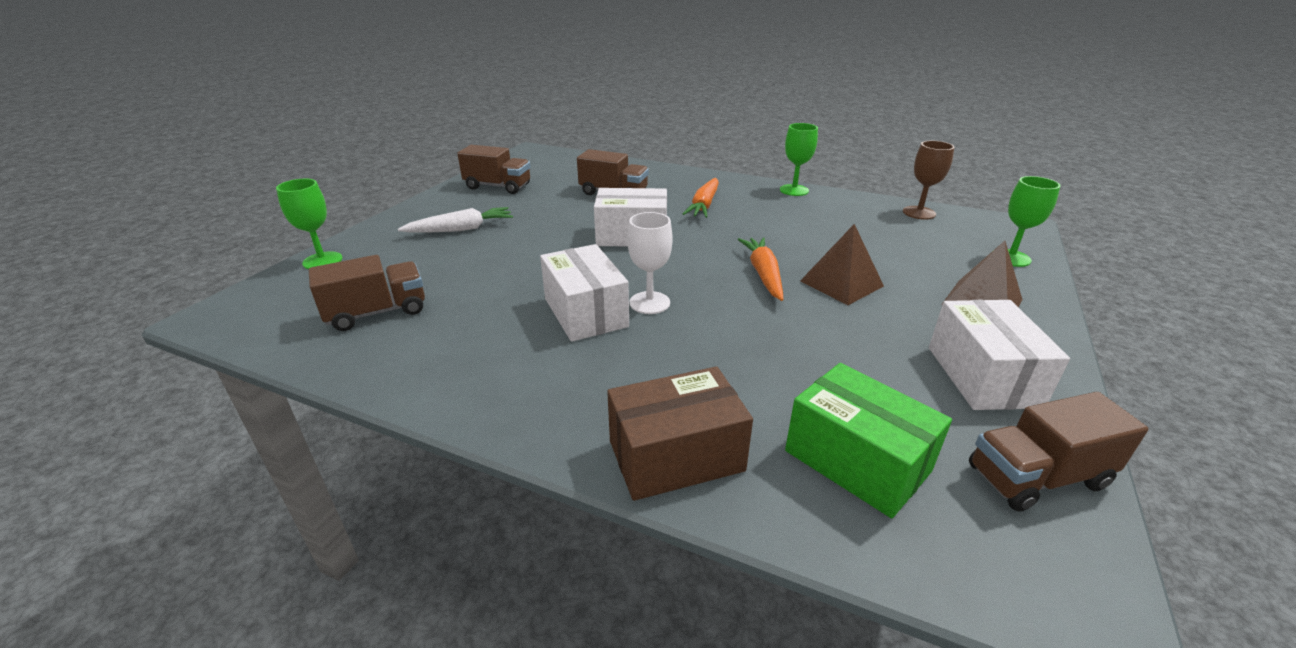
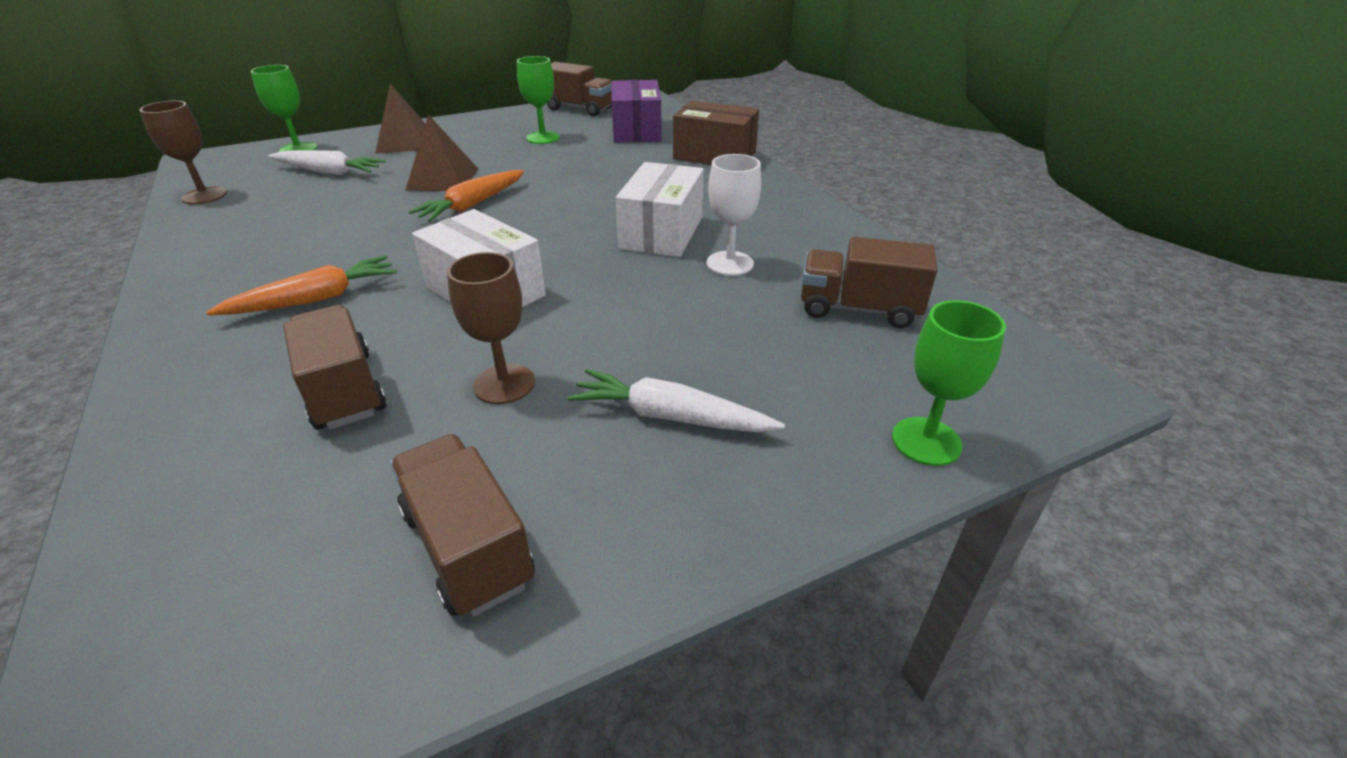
camera: 140 degrees left, 5 degrees up
white goblet [627,212,673,314] -> white goblet moved to [707,154,761,276]
green goblet [780,123,818,196] -> green goblet moved to [517,56,560,144]
green box [785,363,952,518] -> purple box [611,80,662,143]
white box [929,300,1070,410] -> none
none -> white carrot [268,150,386,175]
none -> brown goblet [447,252,535,404]

